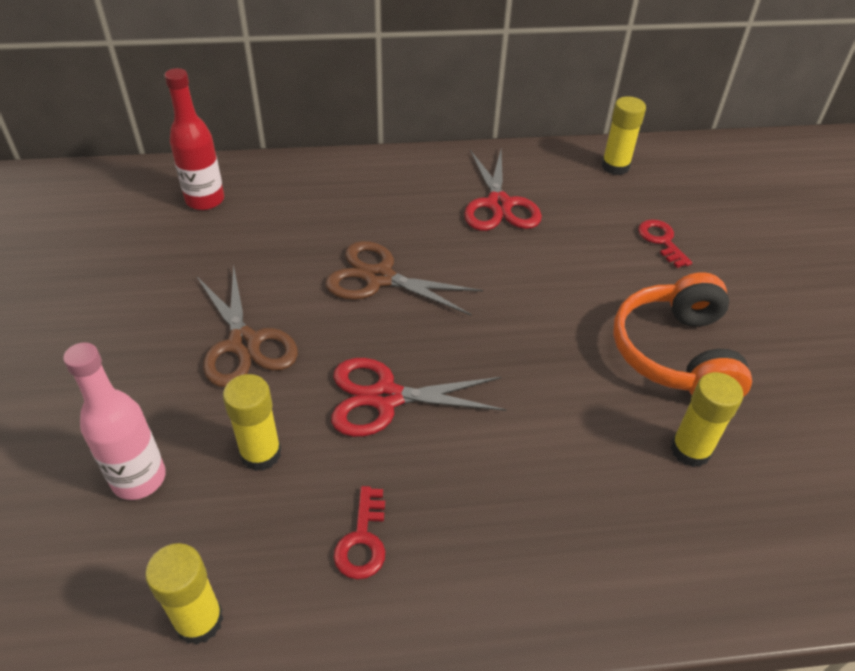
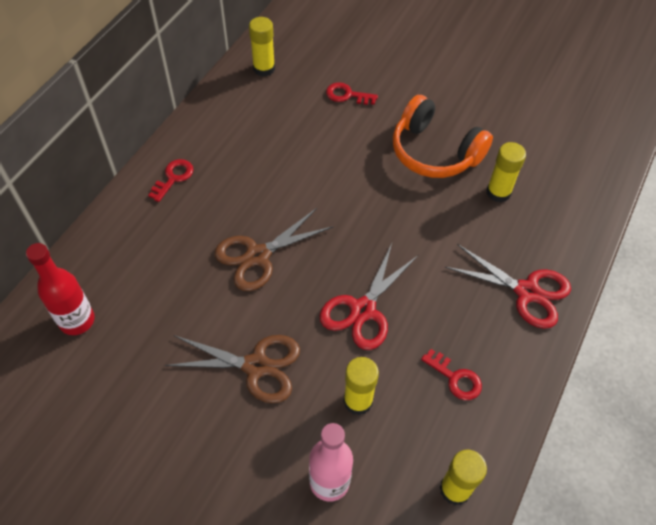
camera: 55 degrees left, 10 degrees up
red scissors [464,150,542,231] -> red scissors moved to [445,244,571,329]
none -> red key [148,159,194,202]

